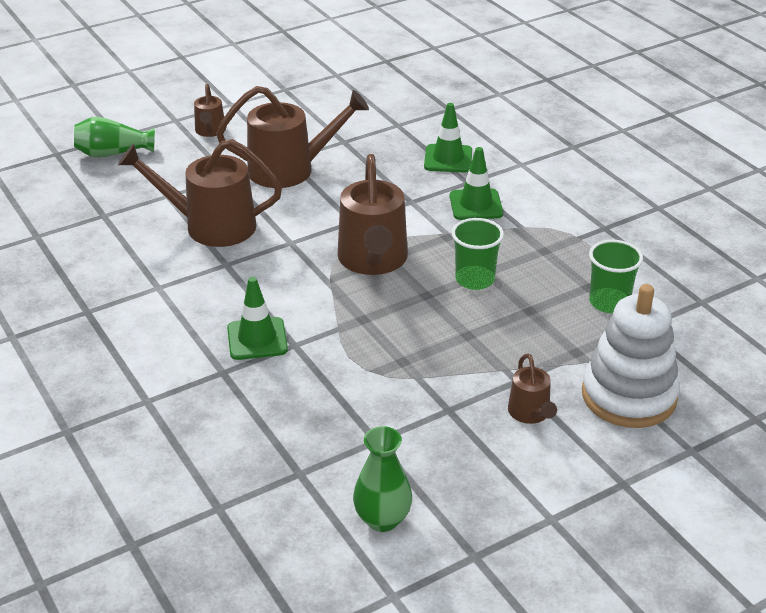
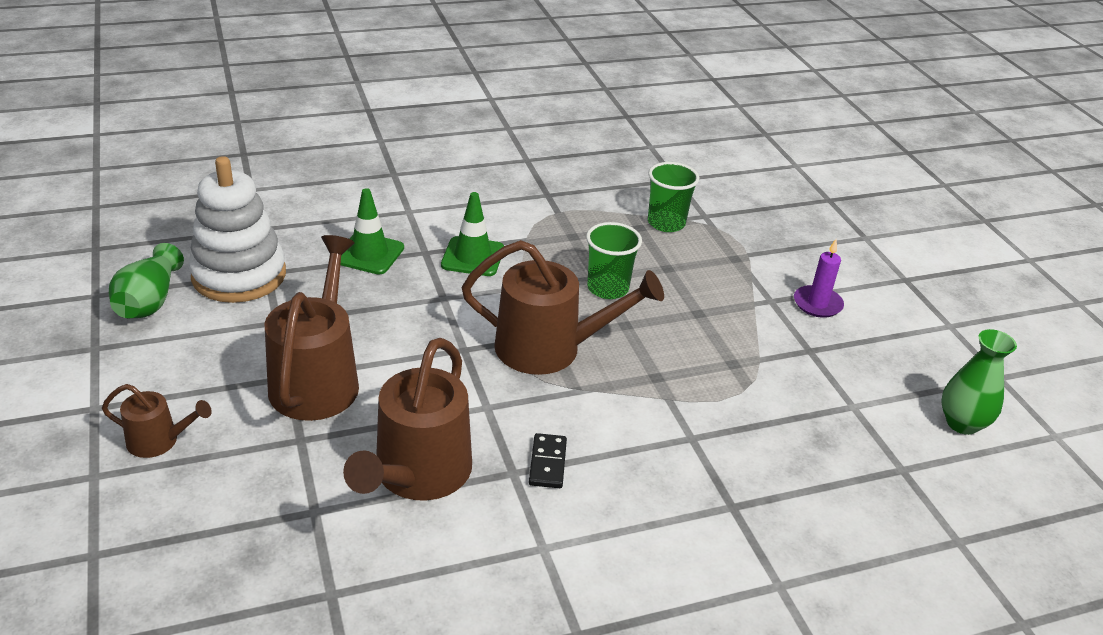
camera: 80 degrees left, 0 degrees up
green vase [74,117,155,158] -> green vase moved to [109,243,184,318]
green traffic cone [227,277,288,360] -> none
brown watering can [508,353,557,424] -> purple candle [794,239,844,318]
white stacking toy [582,284,680,428] -> white stacking toy moved to [188,156,286,303]
none -> black domino [529,433,567,488]

